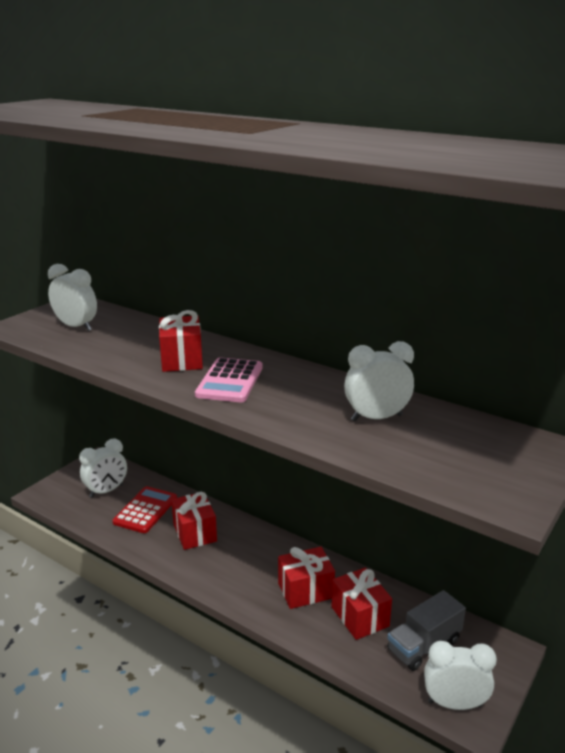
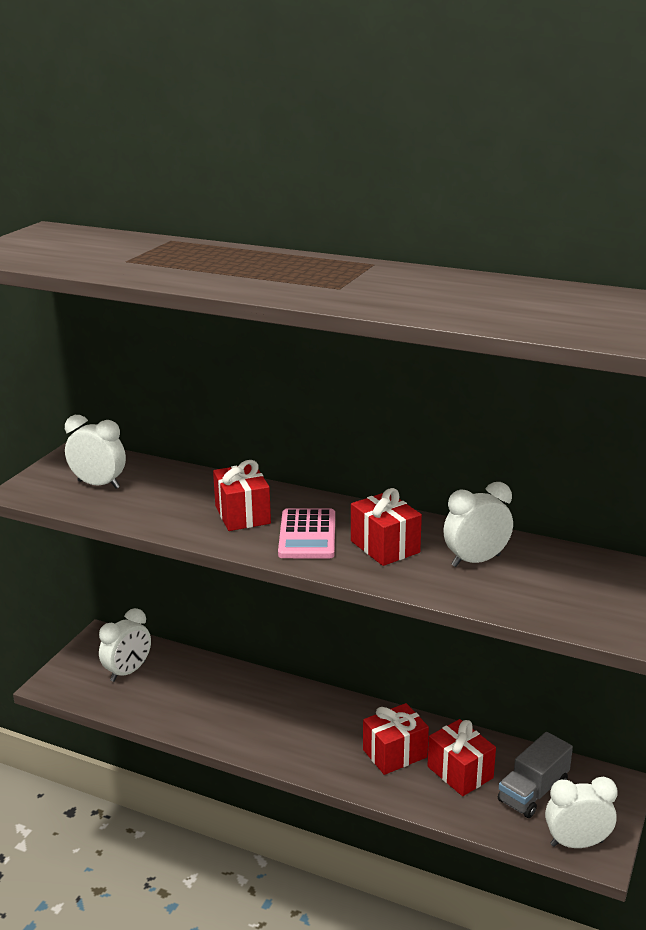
camera: 10 degrees left, 0 degrees up
red calculator [112,486,177,533] -> none
red gift [171,492,217,550] -> red gift moved to [351,488,422,566]

